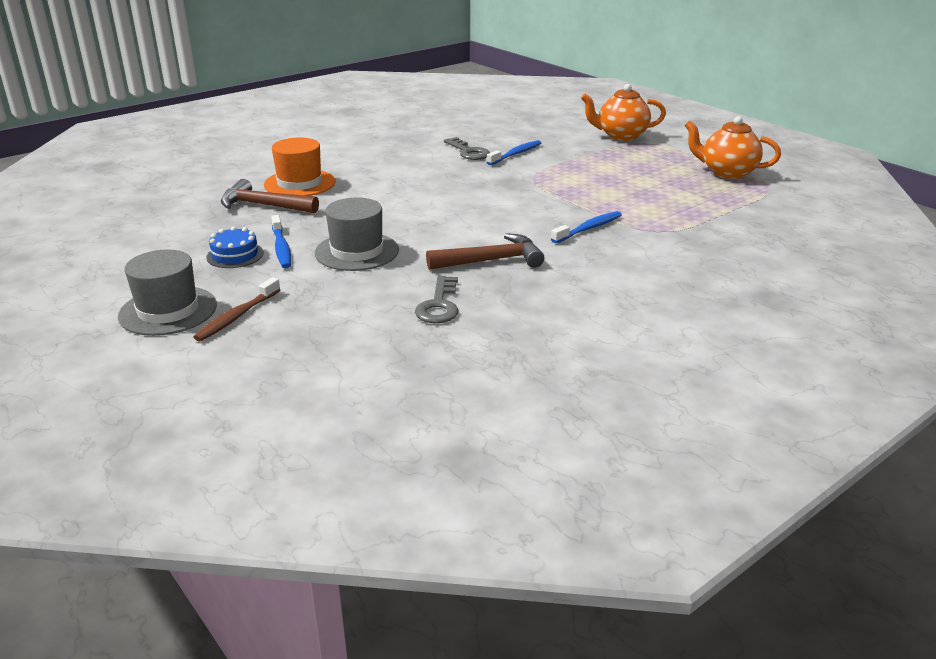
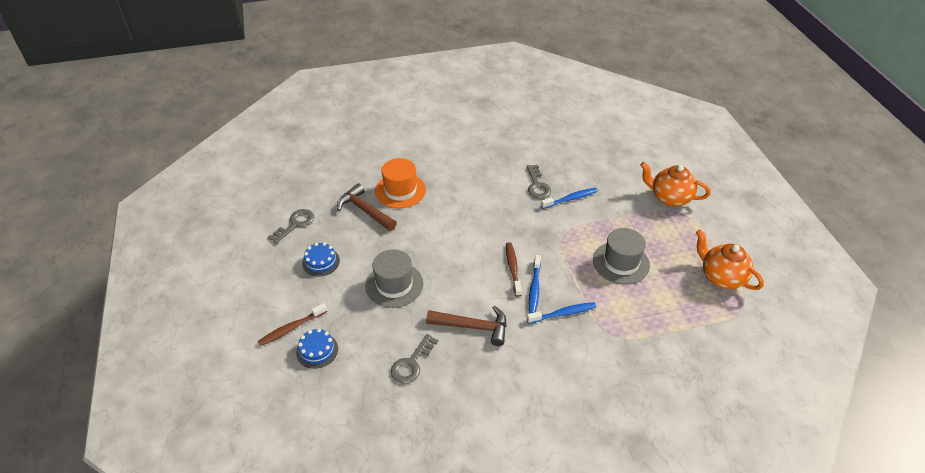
camera: 25 degrees right, 15 degrees up
grey hat [118,249,217,336] -> grey hat moved to [593,228,650,285]
blue toothbrush [271,215,291,268] -> blue toothbrush moved to [529,255,541,313]
none -> grey key [268,209,314,244]
none -> blue cake [296,328,338,369]
none -> brown toothbrush [506,242,522,297]

